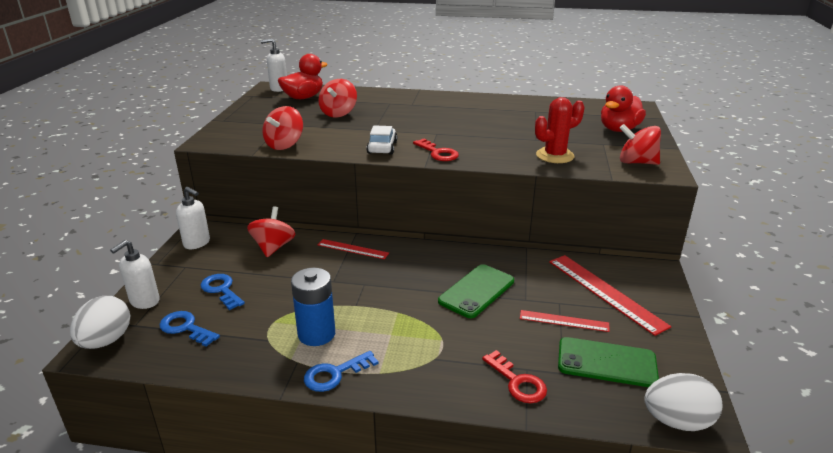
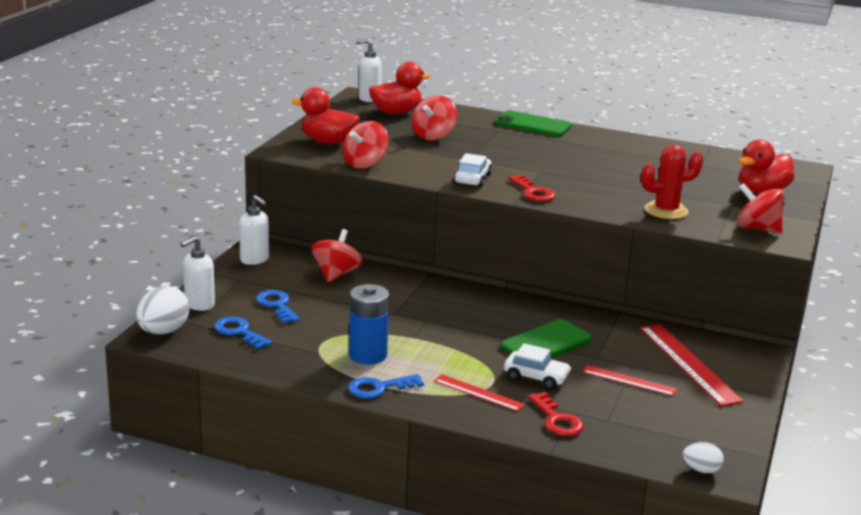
camera: 10 degrees right, 5 degrees down
red ruler [318,239,389,259] -> red ruler moved to [434,374,525,412]
green phone [558,337,659,387] -> green phone moved to [494,110,572,137]
white egg [644,373,722,431] -> white egg [683,442,724,473], size x0.56
none -> red duck [292,87,360,144]
none -> white car [504,343,571,389]

